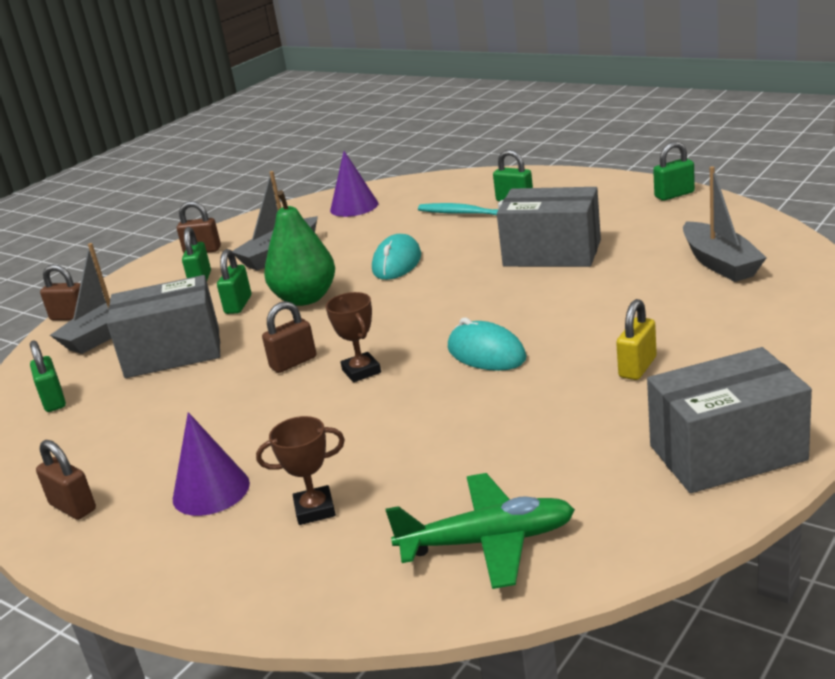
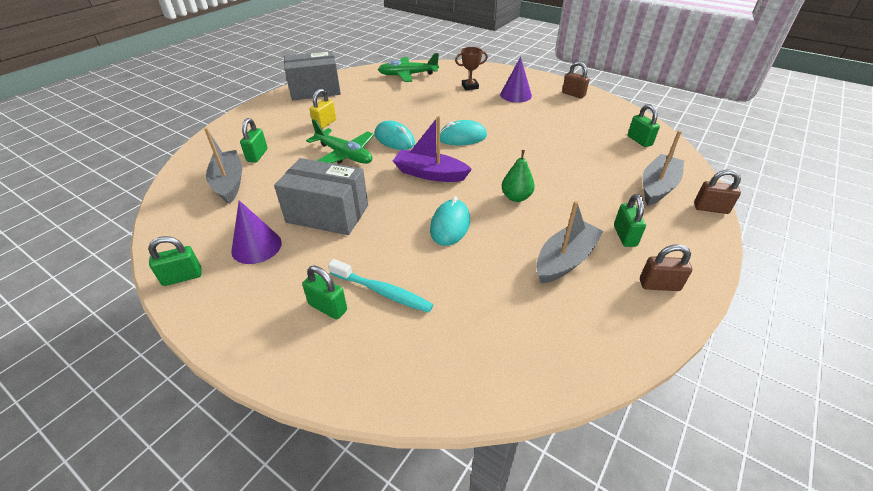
camera: 175 degrees right, 15 degrees up
grey box [107,275,220,378] -> none
green padlock [217,249,251,314] -> green padlock moved to [240,118,268,162]
brown padlock [262,301,316,373] -> none
green pear [264,190,335,306] -> green pear [502,150,535,202], size x0.62
brown trophy [326,292,381,382] -> turquoise mouse [440,120,487,145]
purple cone [330,151,378,217] -> purple cone moved to [231,200,282,264]
none -> green plane [306,119,374,164]
none -> purple boat [393,116,472,182]

